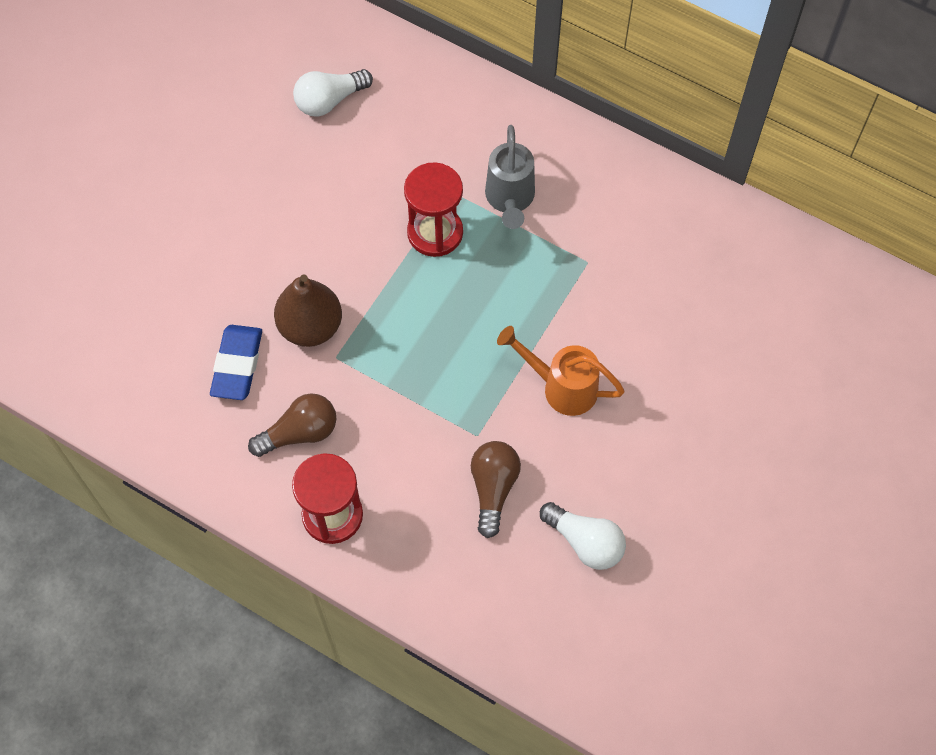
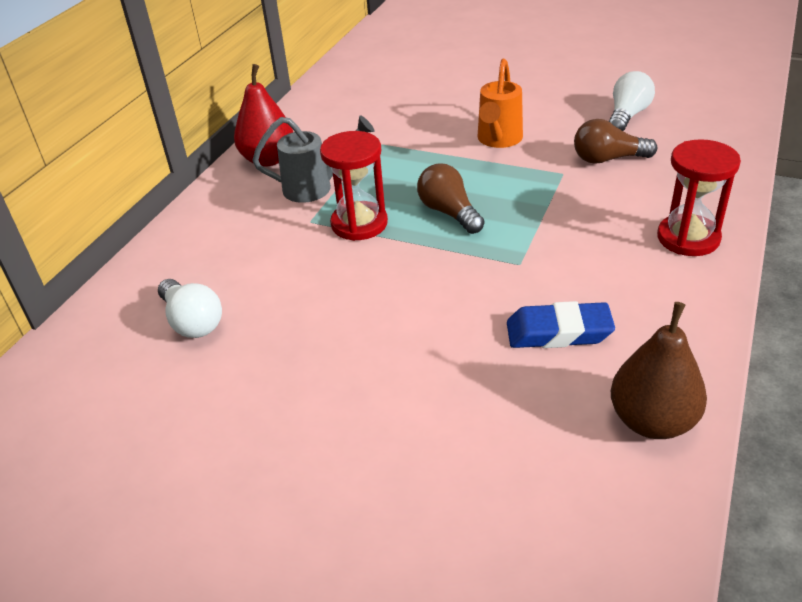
camera: 95 degrees left, 25 degrees down
brown light bulb [248,394,336,457] -> brown light bulb moved to [417,163,484,234]
brown pear [274,274,342,347] -> brown pear moved to [611,302,707,439]
none -> red pear [234,64,293,167]

